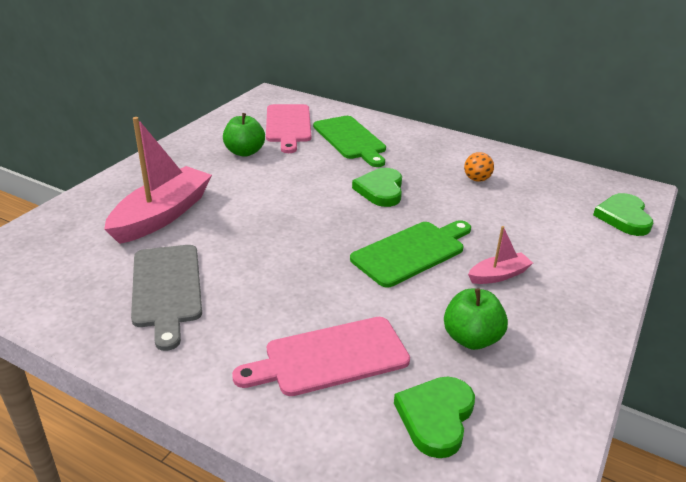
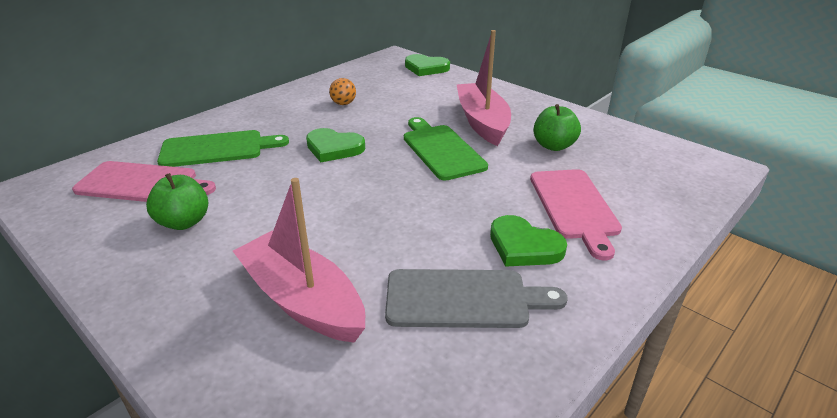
camera: 75 degrees left, 0 degrees up
green heart [394,376,475,458] -> green heart moved to [490,215,567,267]
pink boat [468,226,533,284] -> pink boat [456,30,511,146], size x2.02

